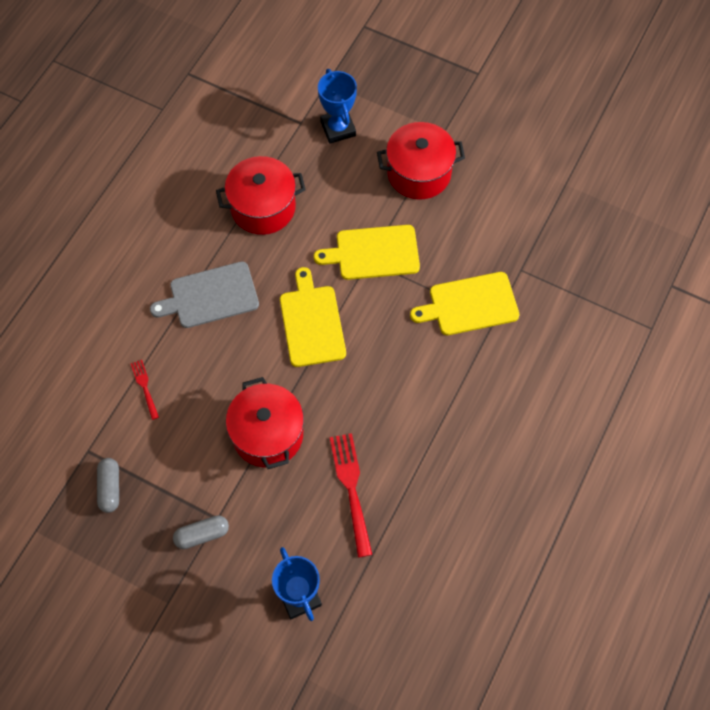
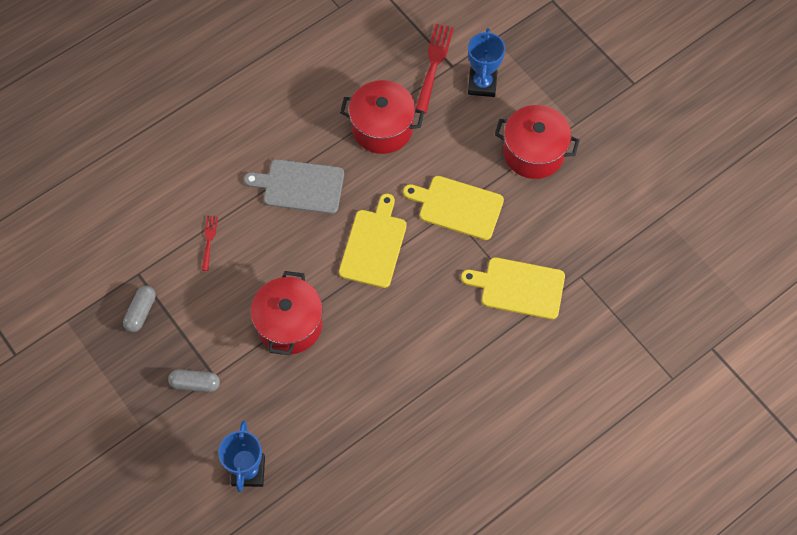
camera: 25 degrees right, 0 degrees up
red fork [330,433,372,558] -> red fork moved to [416,24,454,114]

